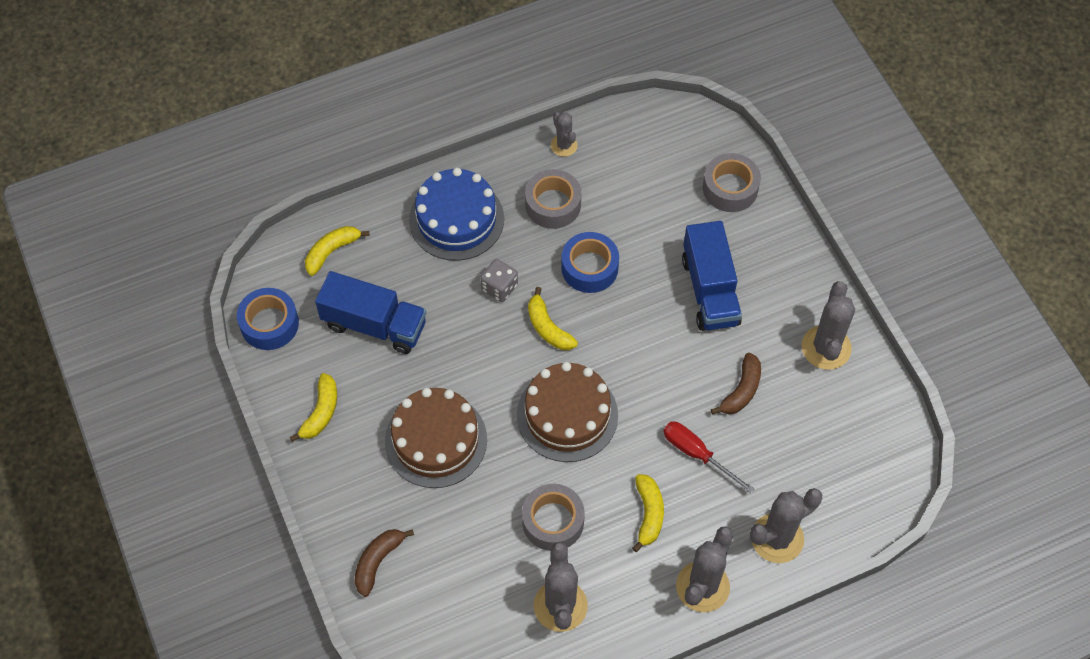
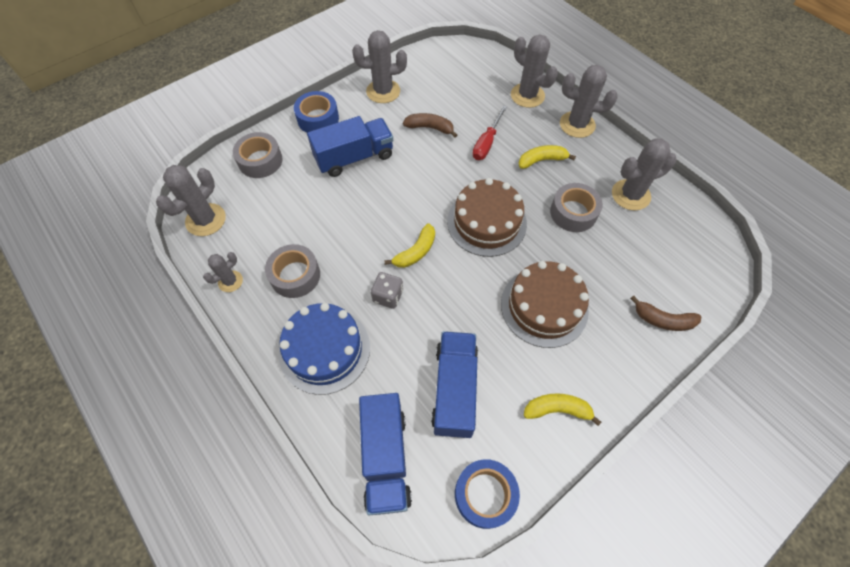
camera: 105 degrees left, 0 degrees up
yellow banana [305,226,369,276] -> blue truck [359,393,412,515]
blue tape [561,232,619,293] -> blue tape moved to [294,91,339,133]
none -> grey cactus [156,165,226,236]

